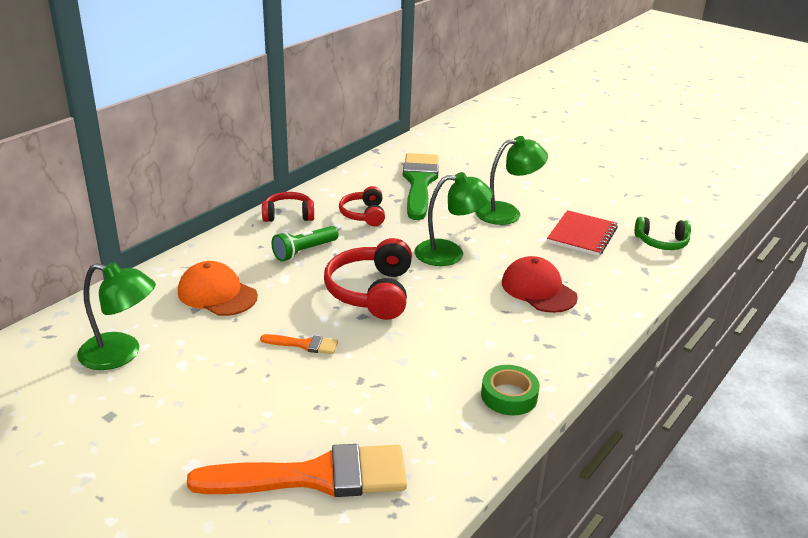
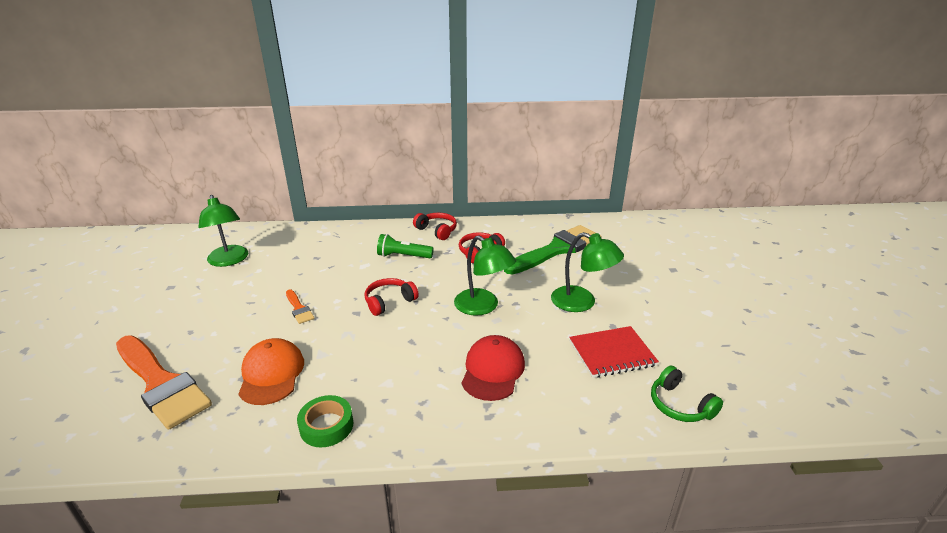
camera: 50 degrees right, 0 degrees up
orange cap [178,261,258,316] -> orange cap moved to [239,338,304,405]
red headphones [324,238,412,320] -> red headphones [364,278,419,316], size x0.61

